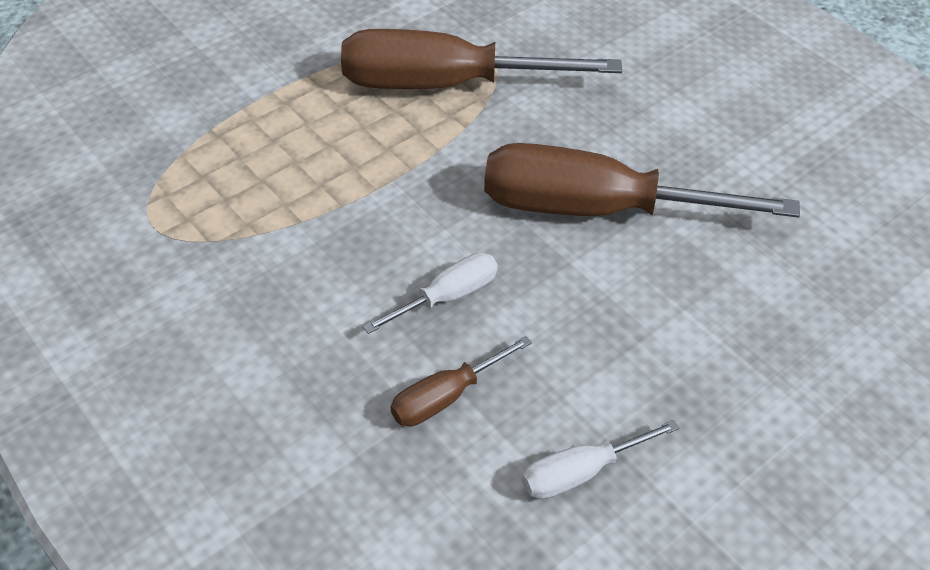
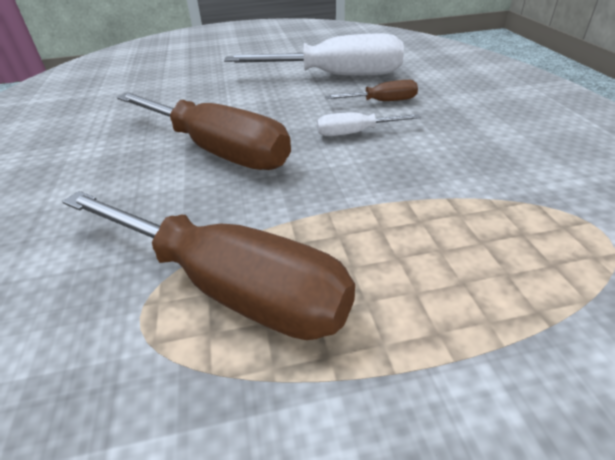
camera: 150 degrees left, 10 degrees down
white screwdriver [522,420,679,499] -> white screwdriver [224,33,404,75], size x2.17

